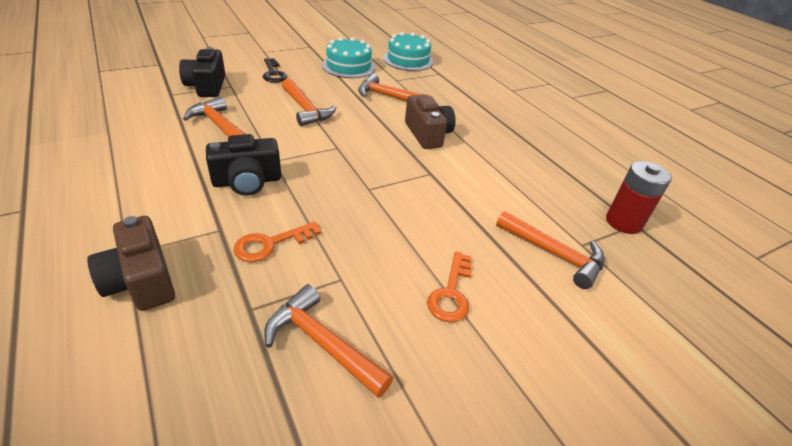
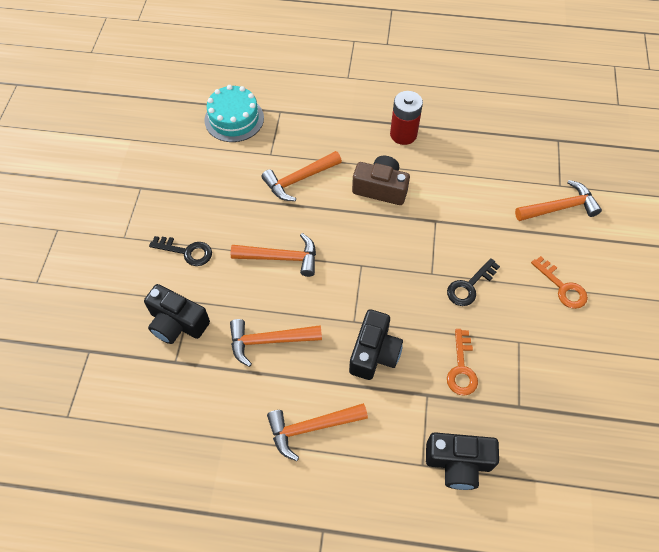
camera: 50 degrees left, 20 degrees up
brown camera [87,216,175,311] -> black camera [426,432,499,490]
orange hammer [264,284,393,398] -> orange hammer moved to [267,403,368,461]
turquoise cake [322,37,376,78] -> none
red battery [606,161,672,234] -> red battery moved to [390,91,423,145]
none -> black key [447,258,500,306]

